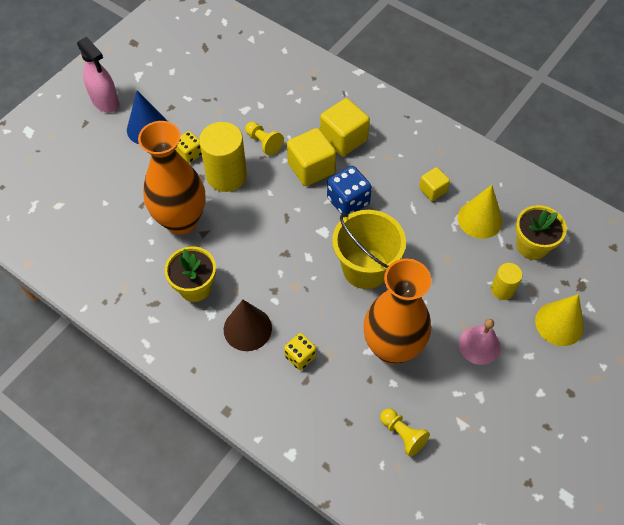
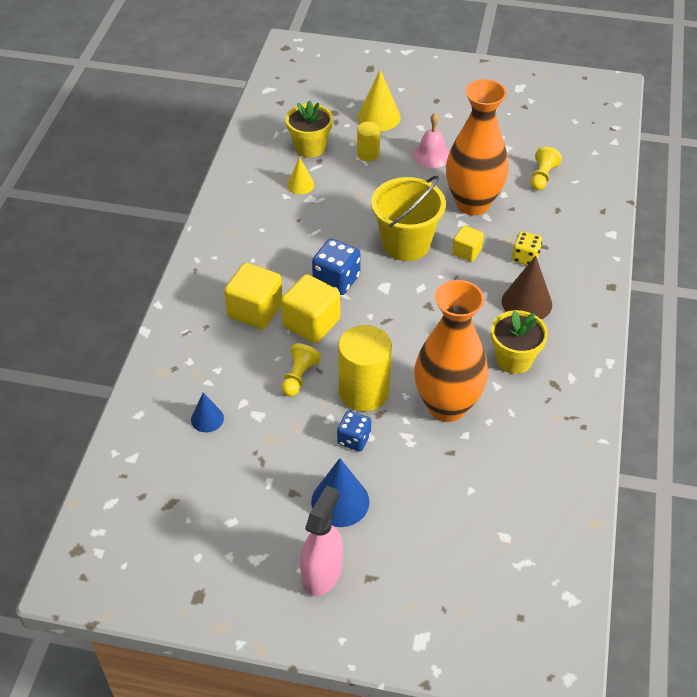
camera: 115 degrees left, 10 degrees down
yellow dice [175,131,202,163] -> blue dice [337,411,371,452]
yellow cube [419,167,450,201] -> yellow cube moved to [452,225,484,262]
yellow cone [458,185,503,239] -> yellow cone [287,157,315,194], size x0.60
none -> blue cone [191,393,224,432]

